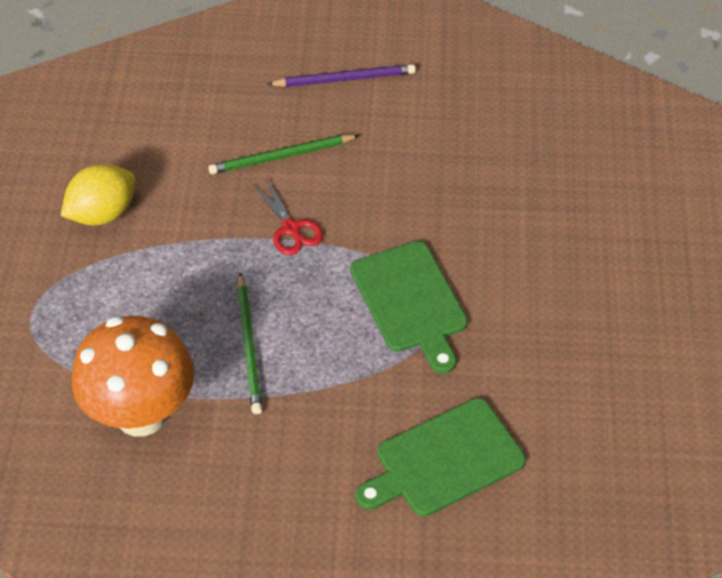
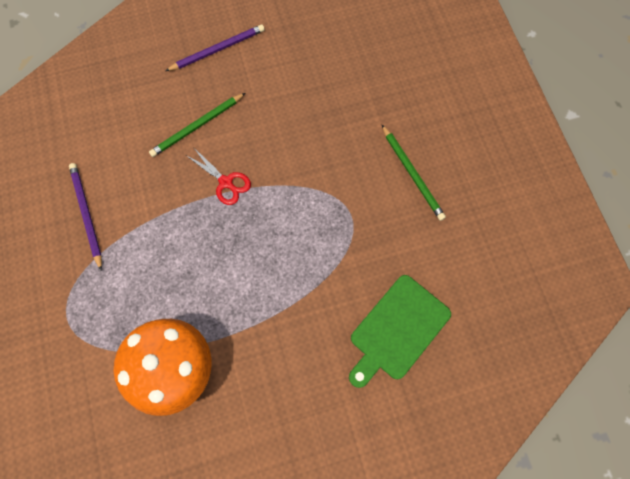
camera: 20 degrees left, 20 degrees up
yellow lemon [60,164,136,226] -> purple pencil [69,163,102,270]
green pencil [237,273,263,414] -> green pencil moved to [382,125,446,221]
green cutting board [350,241,468,374] -> none

